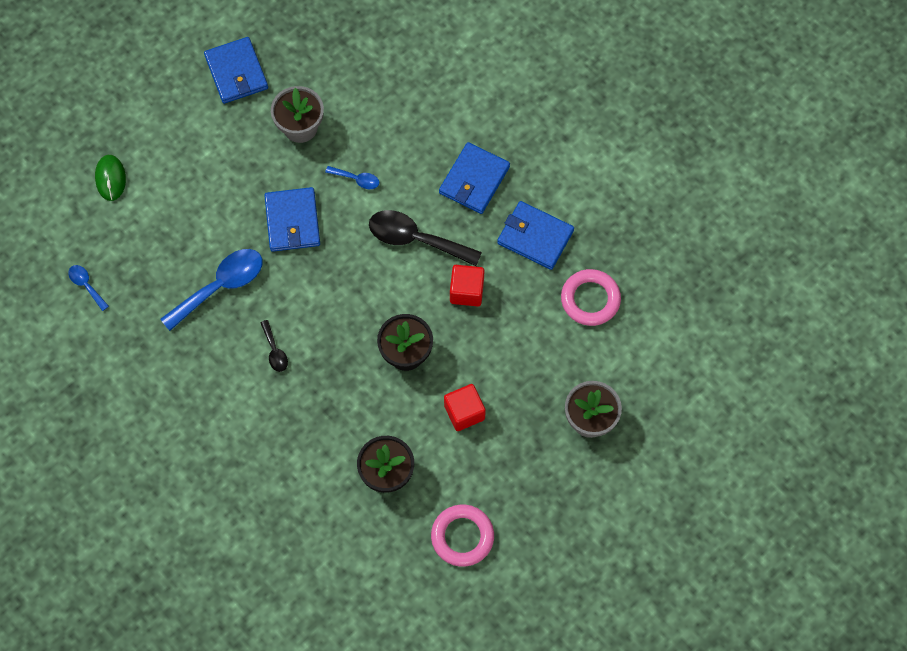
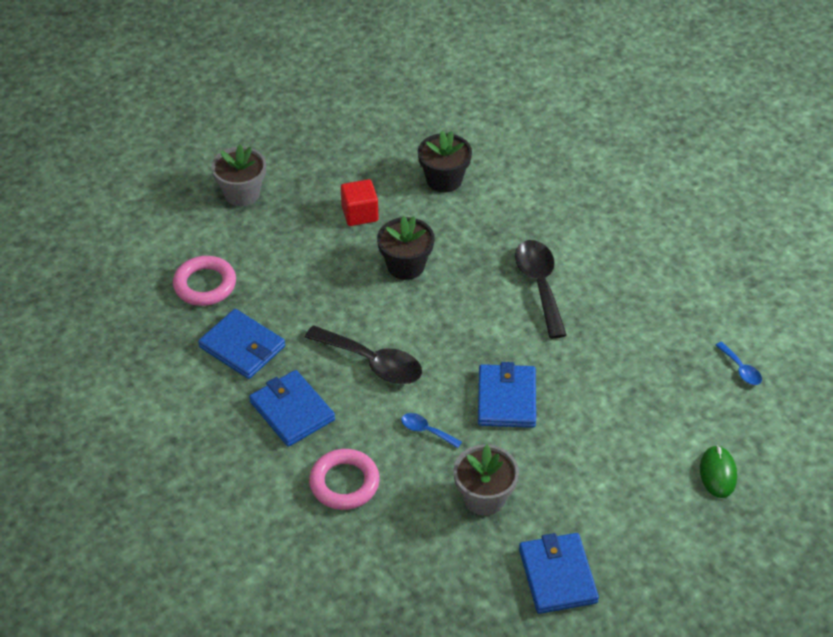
camera: 170 degrees left, 20 degrees down
blue spoon [160,249,263,331] -> none
black spoon [260,320,288,372] -> black spoon [515,240,567,339], size x2.04
pink ring [431,505,494,567] -> pink ring moved to [309,449,380,510]
blue wallet [439,142,510,214] -> blue wallet turned 75 degrees counterclockwise [249,370,335,447]
red cube [450,265,484,307] -> none

